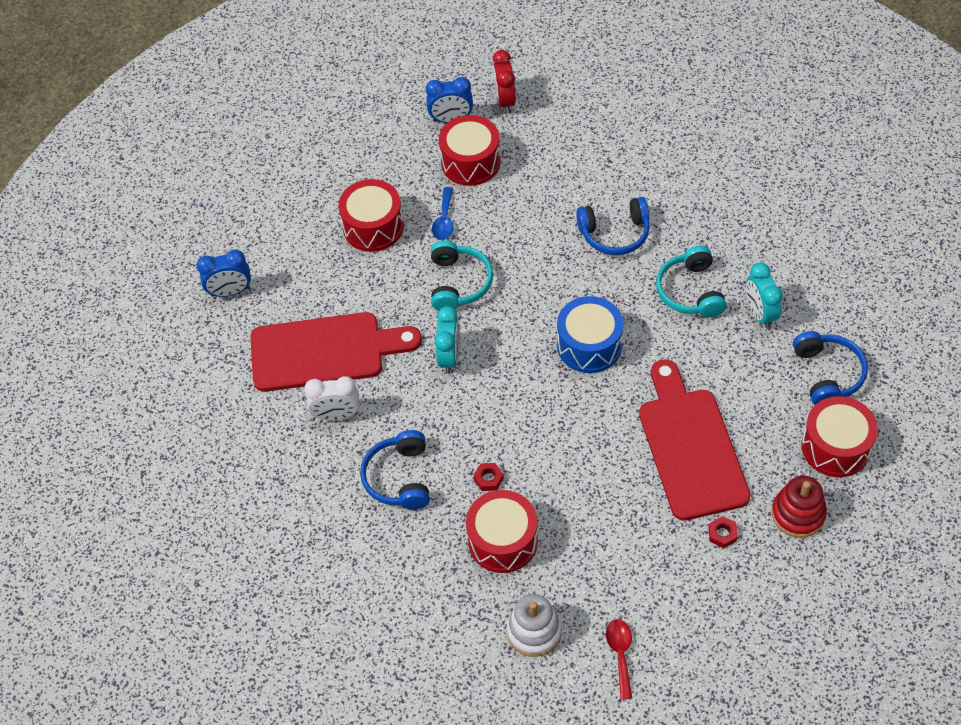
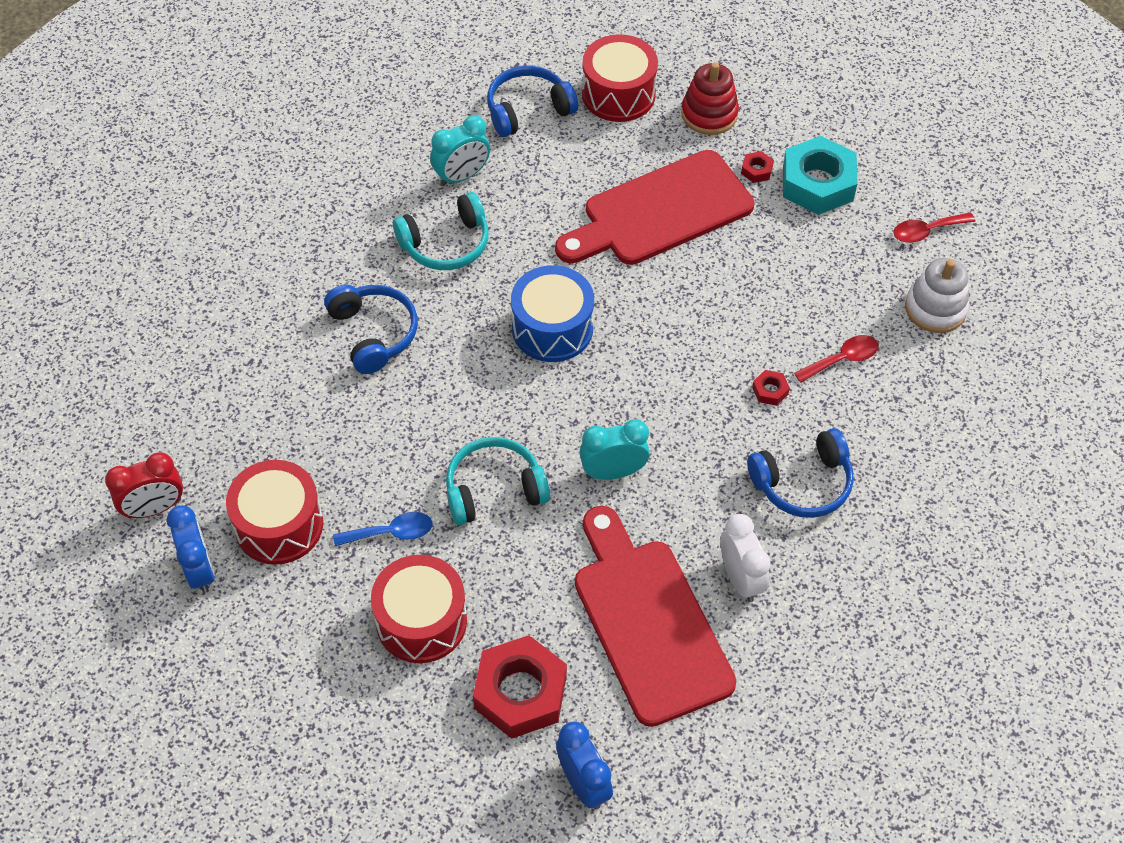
camera: 110 degrees left, 0 degrees up
red drum [466,490,538,573] -> red spoon [794,335,879,383]
none -> red nut [473,635,567,739]
none -> turquoise nut [783,136,858,215]

